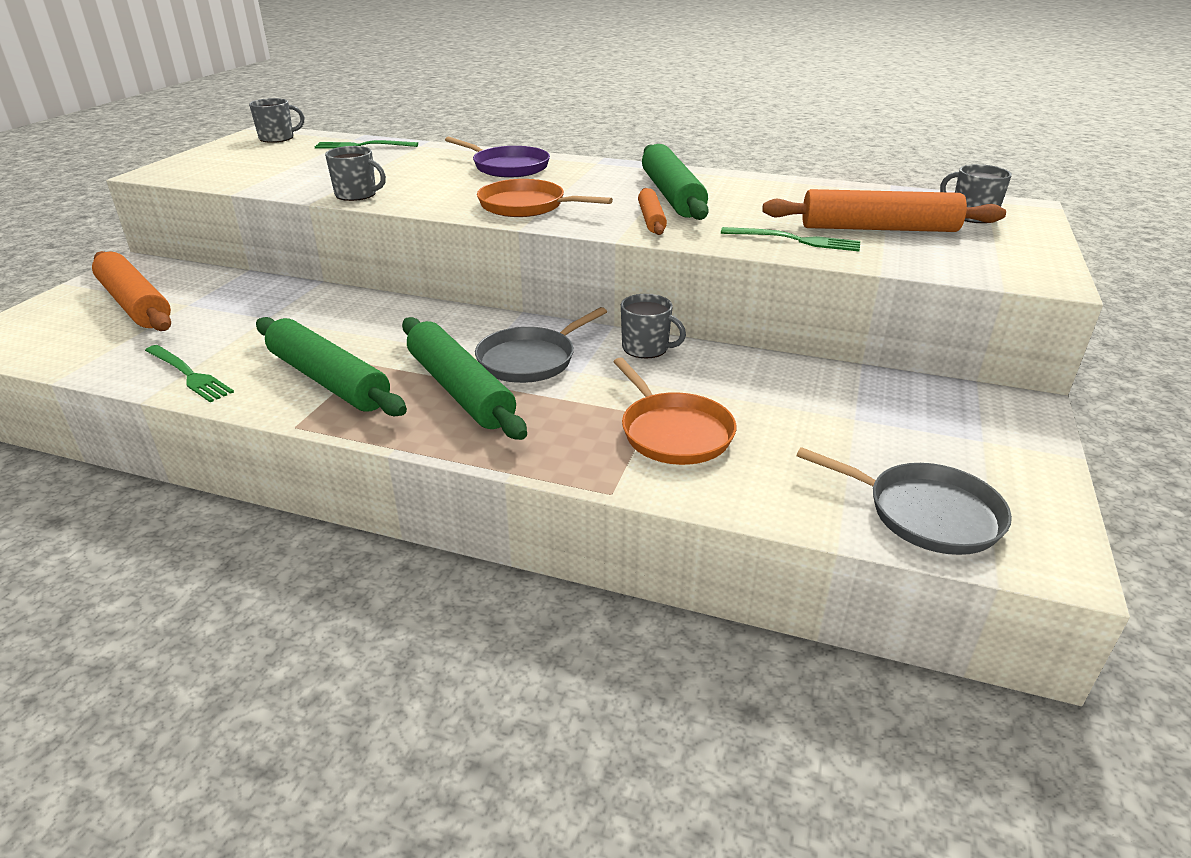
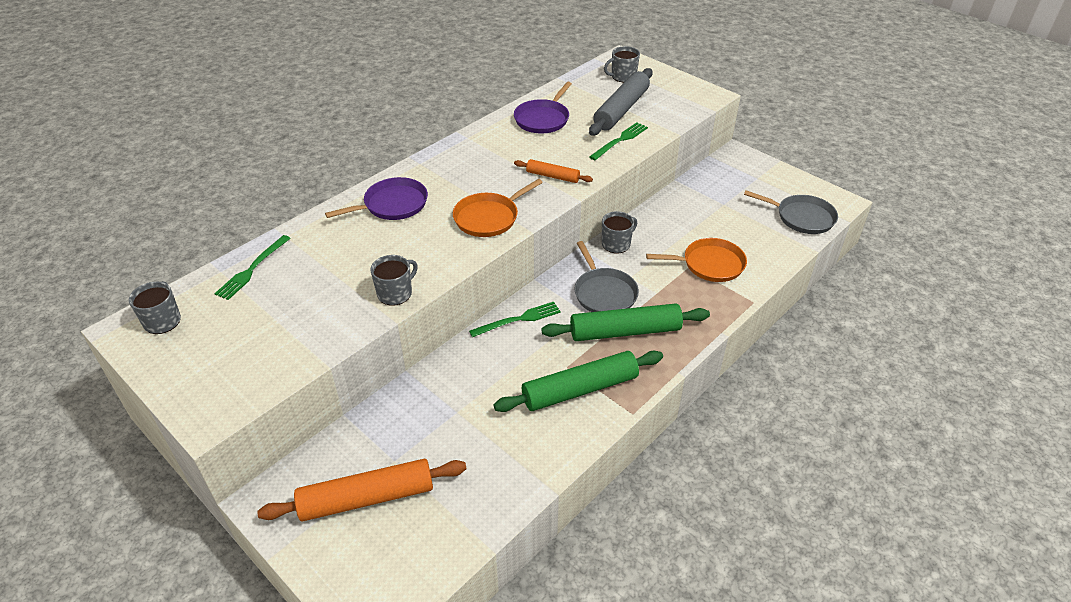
camera: 65 degrees left, 10 degrees up
green fork [145,345,234,402] -> green fork moved to [469,302,561,337]
green rolling pin [642,144,709,220] -> none
orange rolling pin [762,189,1006,232] -> grey rolling pin [589,68,653,136]
grey pan [796,447,1012,555] -> grey pan turned 60 degrees clockwise [744,190,838,234]
none -> purple pan [514,82,572,133]

